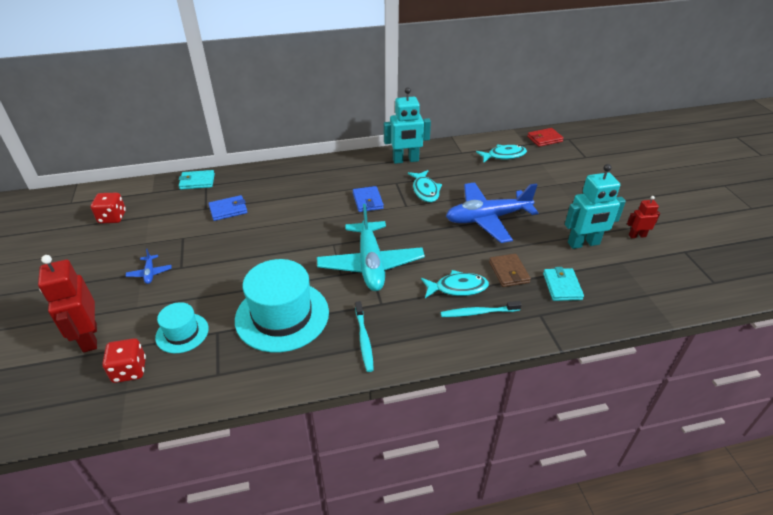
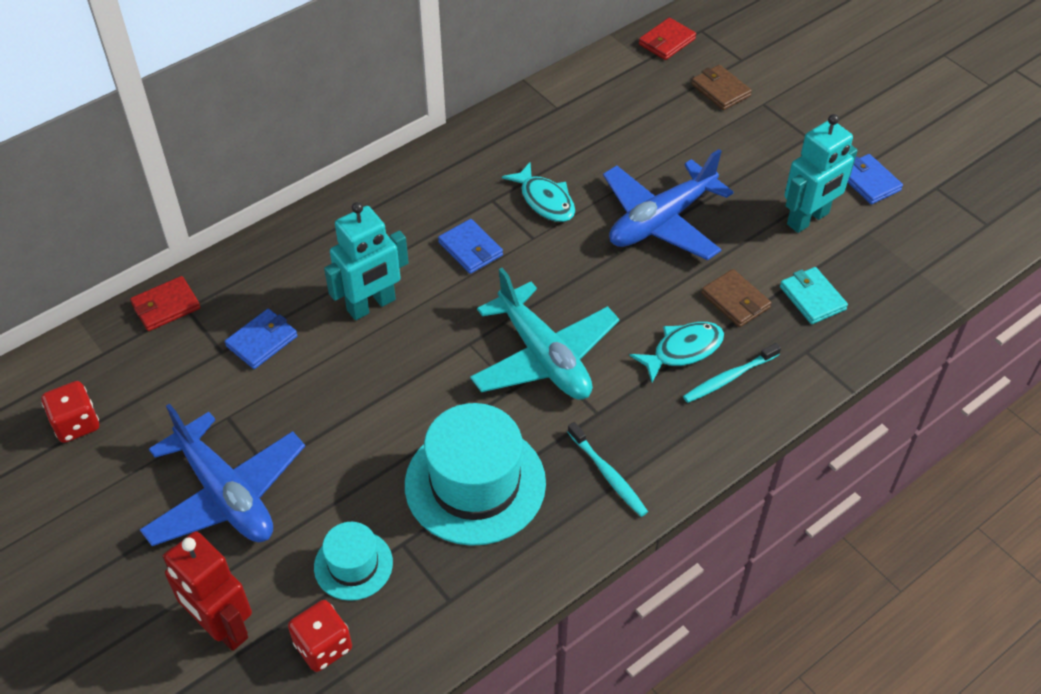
camera: 25 degrees left, 10 degrees up
blue plane [126,248,172,284] -> blue plane [140,403,305,546], size x2.48
turquoise wallet [179,170,215,190] -> red wallet [130,276,201,331]
turquoise robot [384,87,431,164] -> turquoise robot moved to [324,202,409,320]
turquoise fish [476,144,527,163] -> none
red robot [627,196,660,238] -> blue wallet [847,154,903,204]
none -> brown wallet [691,65,752,110]

